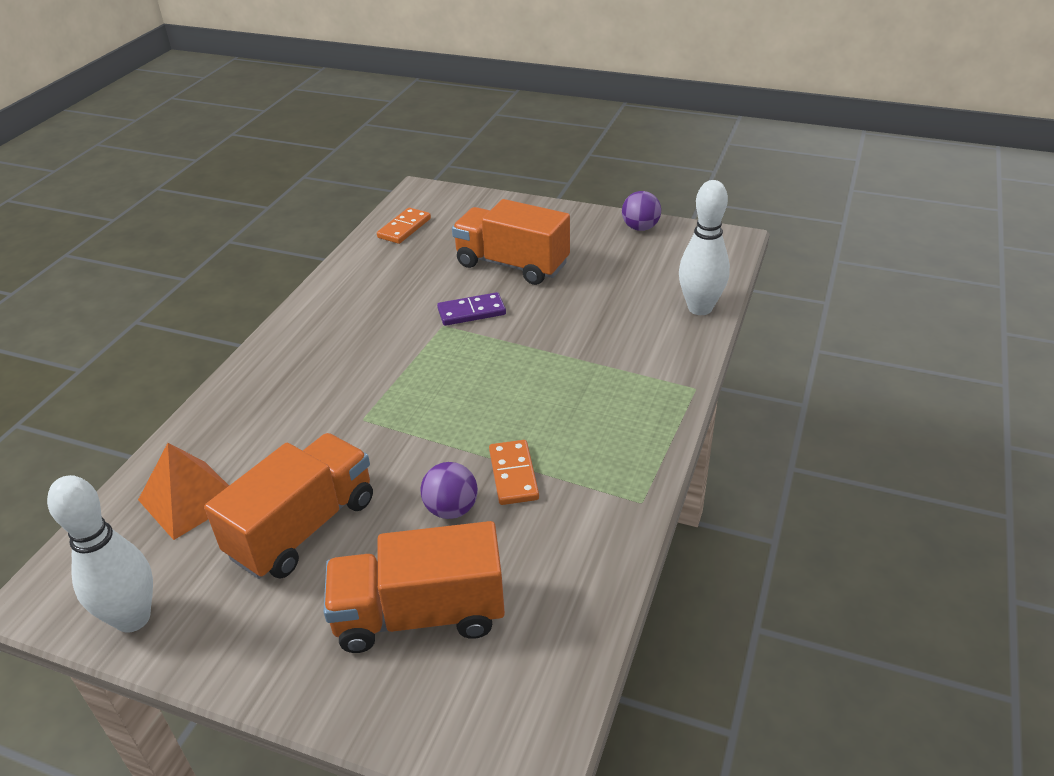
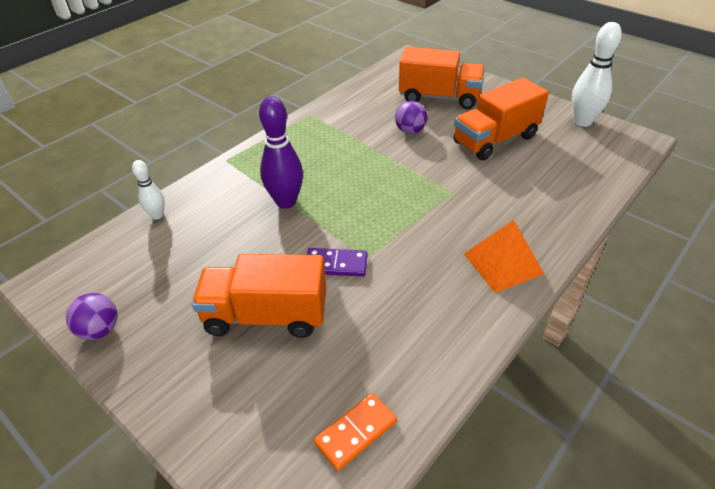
camera: 160 degrees left, 5 degrees up
orange pyramid [138,443,229,540] -> orange pyramid moved to [464,220,544,293]
orange truck [452,199,570,285] -> orange truck turned 135 degrees clockwise [192,254,327,338]
orange domino [489,440,539,505] -> none
white bowling pin [679,180,730,315] -> white bowling pin [132,160,165,220], size x0.57
none -> purple bowling pin [259,96,303,209]

